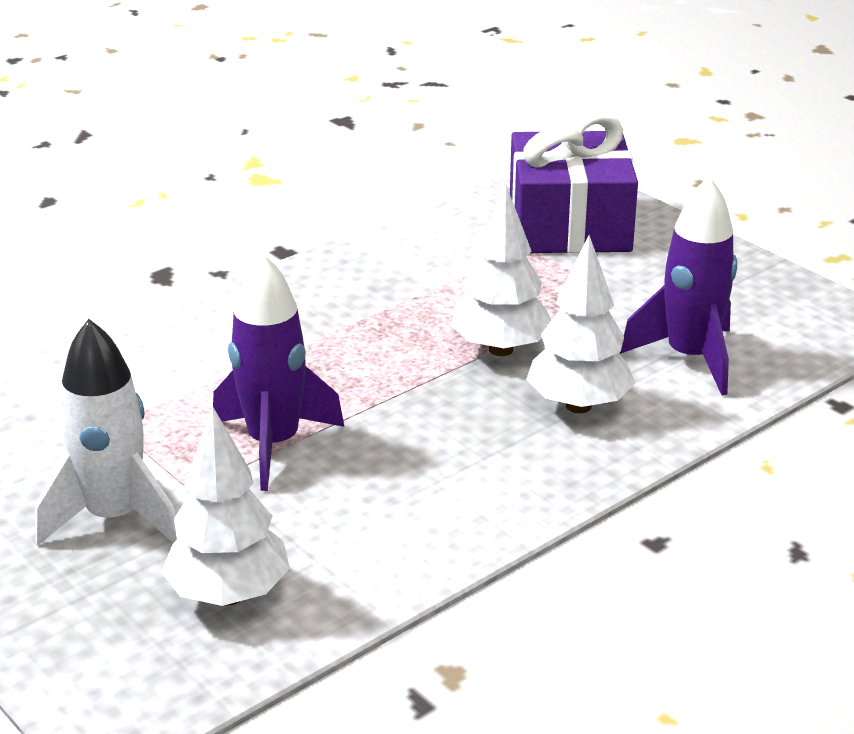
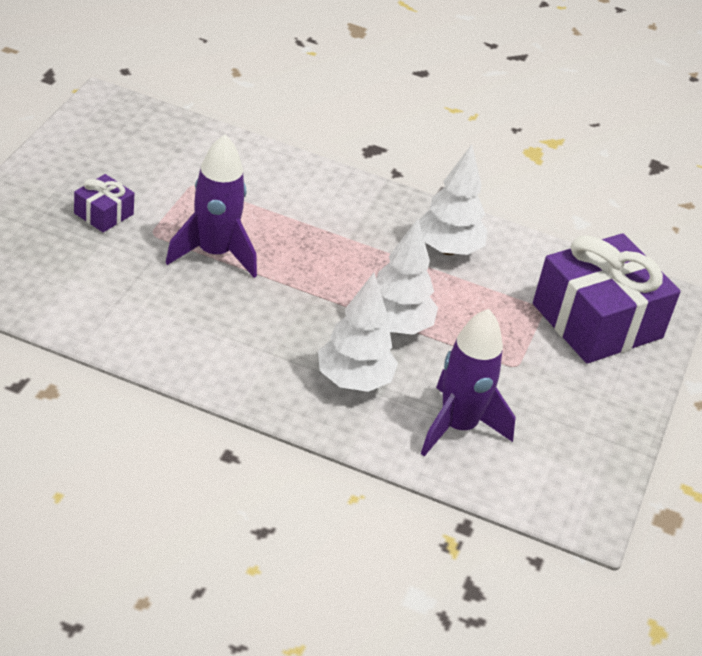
camera: 55 degrees right, 10 degrees up
white rocket [35,319,177,546] -> purple gift [74,174,134,232]
white tree [161,407,290,606] -> white tree moved to [419,144,488,255]

